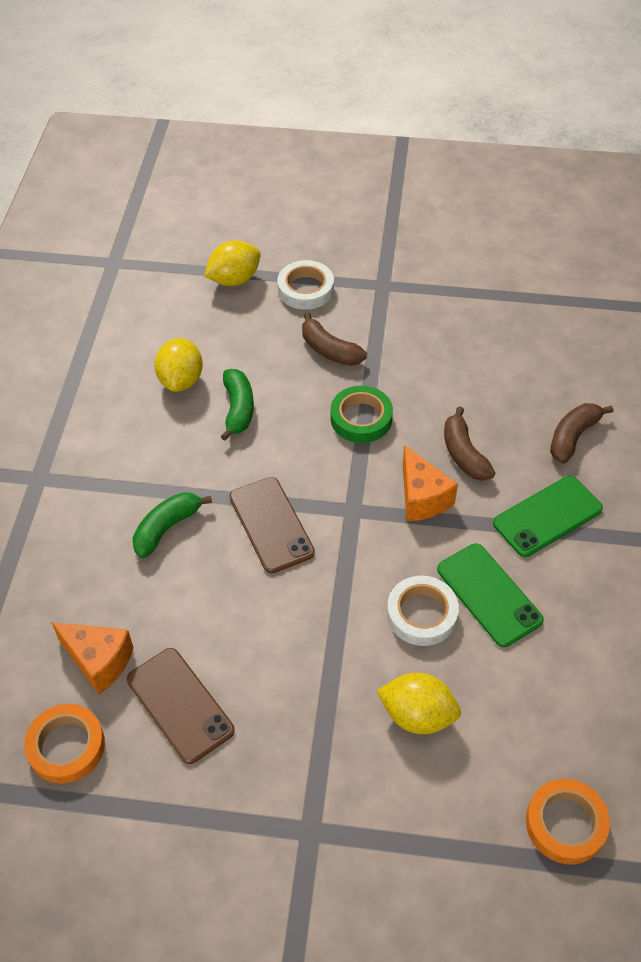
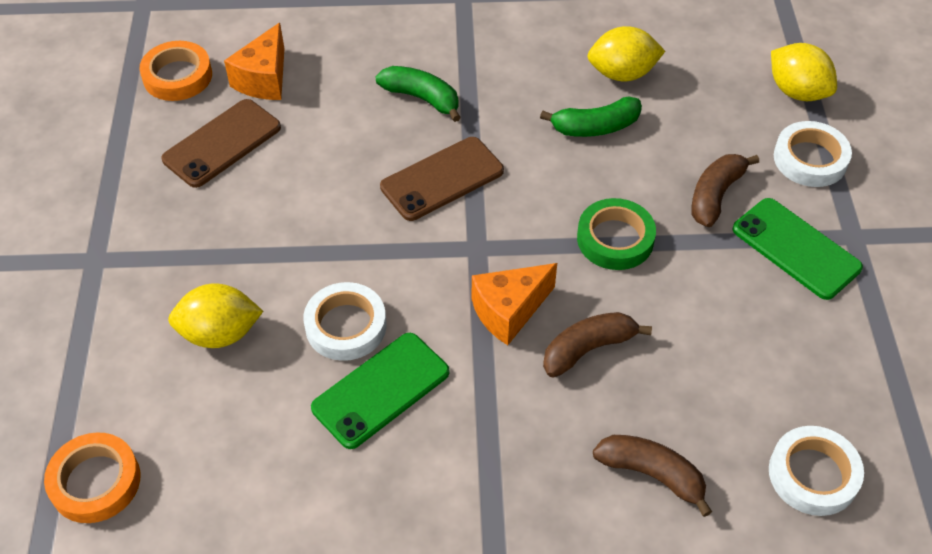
camera: 80 degrees right, 0 degrees up
yellow lemon [377,673,461,734] -> yellow lemon turned 75 degrees clockwise [168,283,263,348]
green phone [493,476,603,557] -> green phone moved to [732,198,863,300]
none -> white tape [769,426,864,516]

